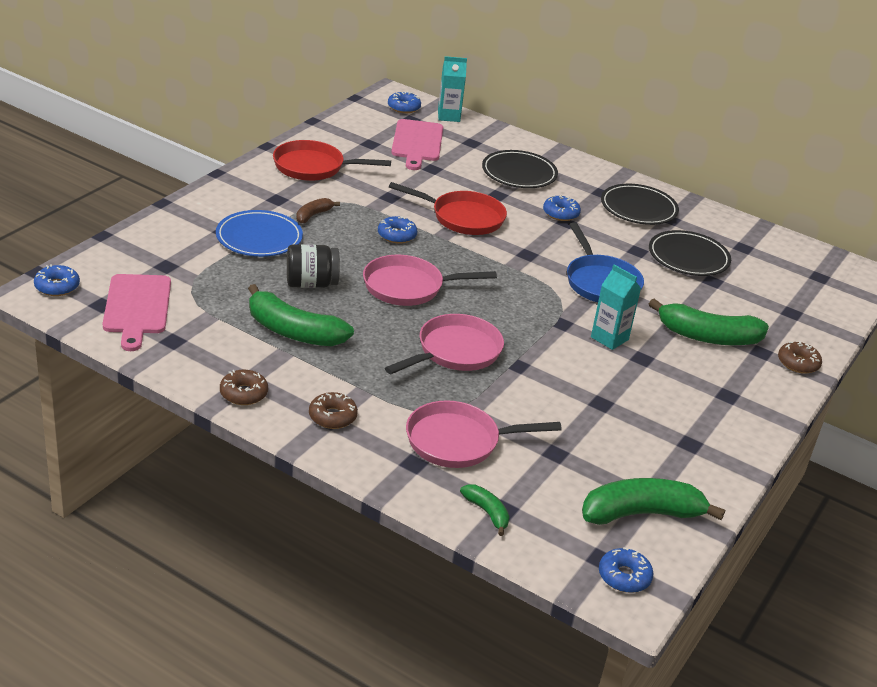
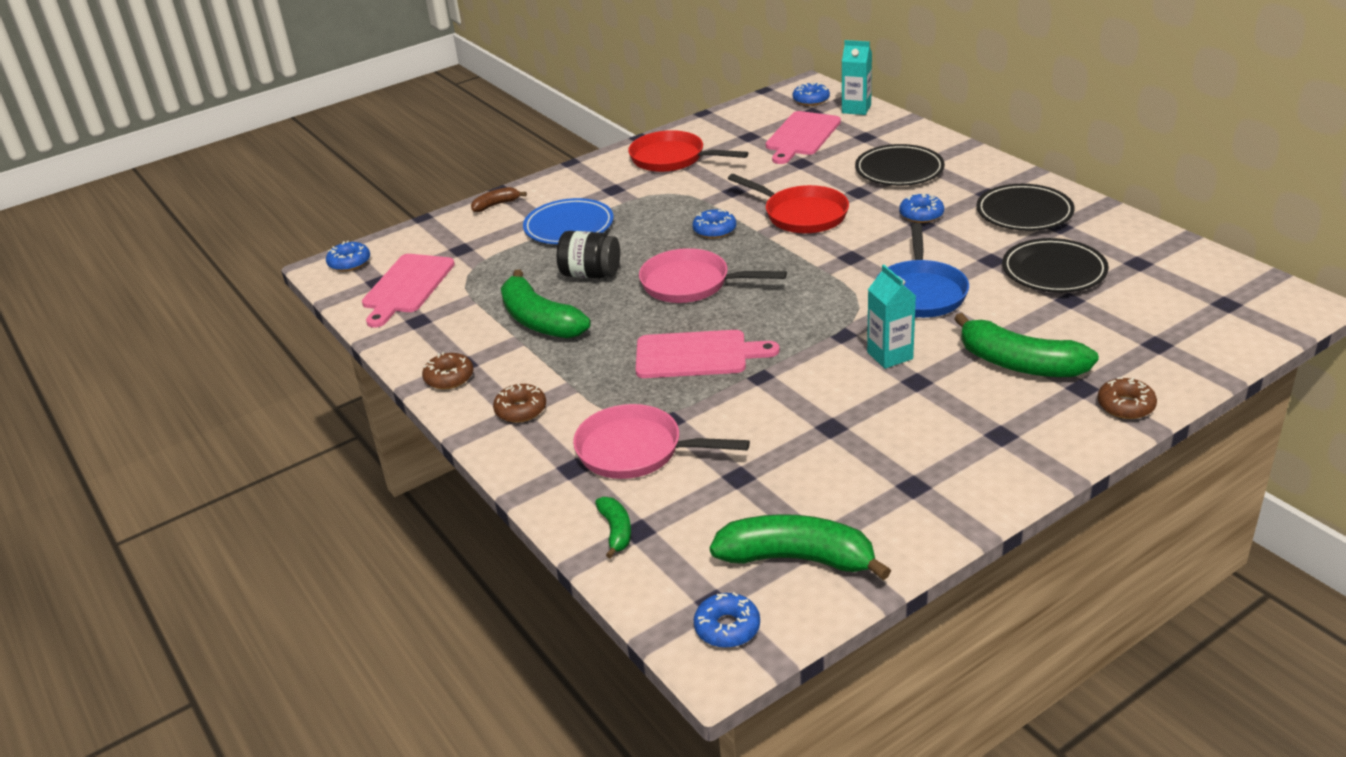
camera: 30 degrees right, 0 degrees up
brown banana [296,198,340,223] -> brown banana moved to [471,187,527,212]
pink pan [385,314,504,374] -> pink cutting board [636,330,780,378]

